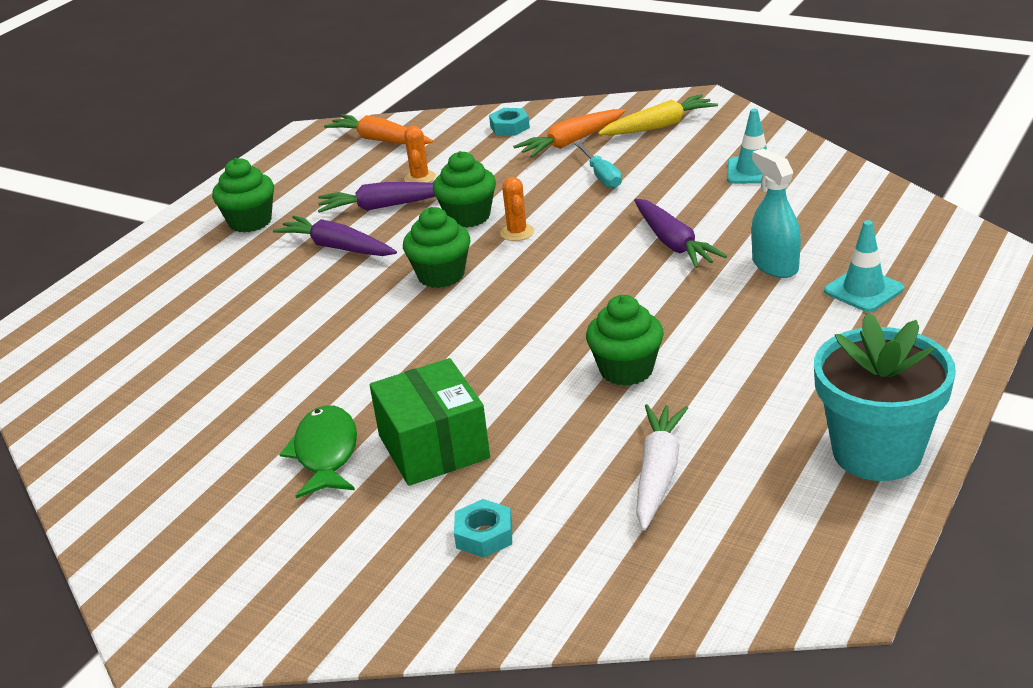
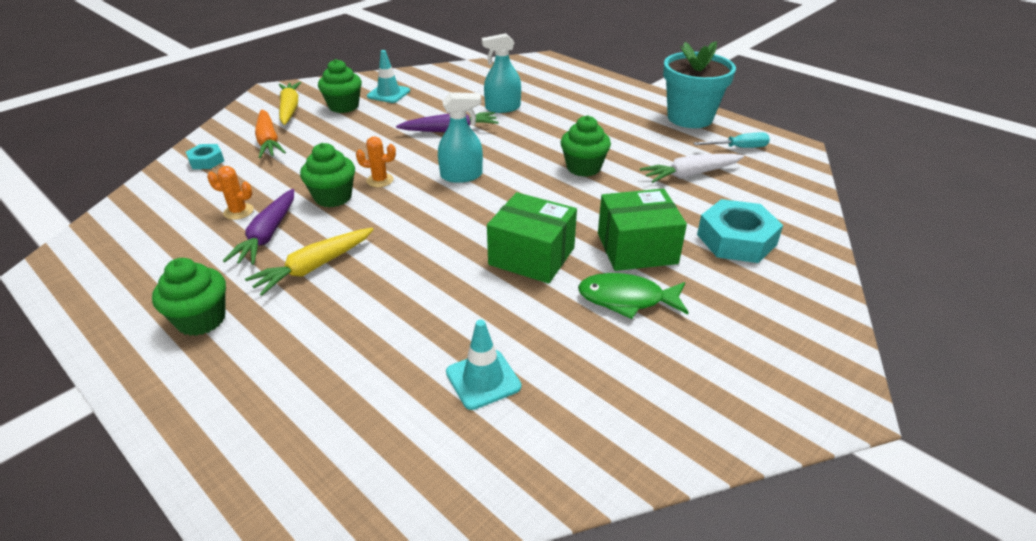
camera: 80 degrees left, 5 degrees up
purple carrot [273,215,397,256] -> yellow carrot [245,228,374,296]
orange carrot [324,114,433,144] -> none
green cupcake [403,207,471,288] -> green cupcake moved to [318,59,362,113]
turquoise nut [454,499,512,558] -> turquoise nut [697,199,783,263], size x1.86
turquoise screwdriver [575,142,622,189] -> turquoise screwdriver moved to [694,132,770,148]
white carrot [636,404,688,531] -> white carrot turned 45 degrees counterclockwise [640,154,744,183]
turquoise traffic cone [824,220,904,312] -> turquoise traffic cone moved to [446,320,521,410]
none -> turquoise spray bottle [438,92,483,183]
none -> green box [487,192,577,284]

